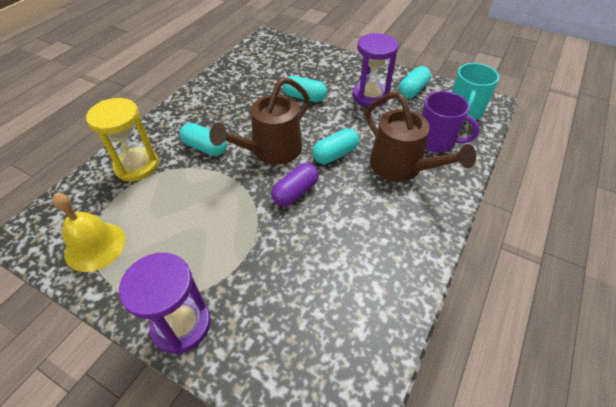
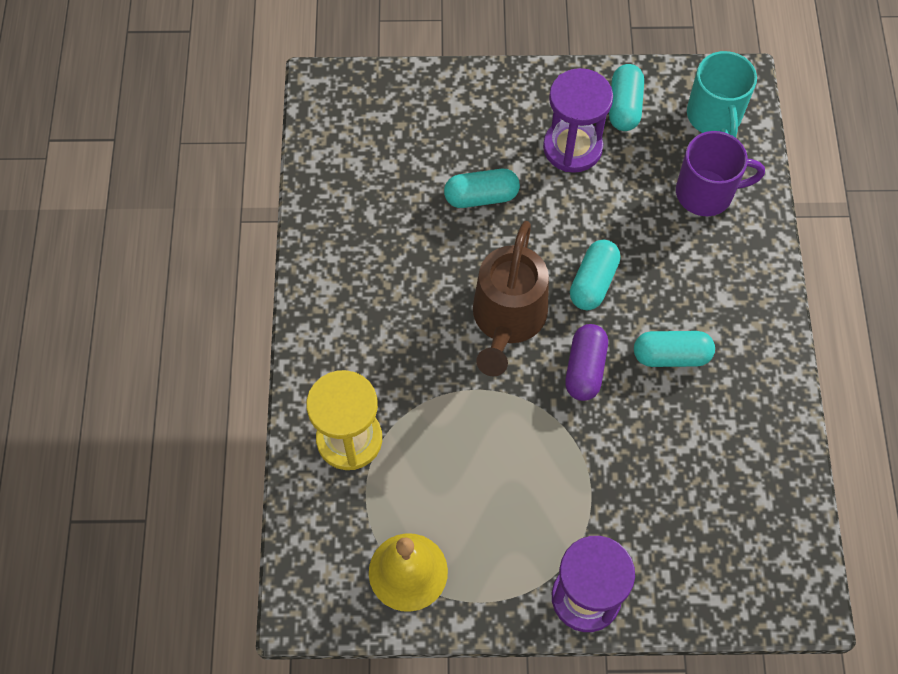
camera: 30 degrees left, 15 degrees up
turquoise capsule [180,123,227,156] -> turquoise capsule moved to [634,331,715,367]
brown watering can [366,92,476,182] -> none

